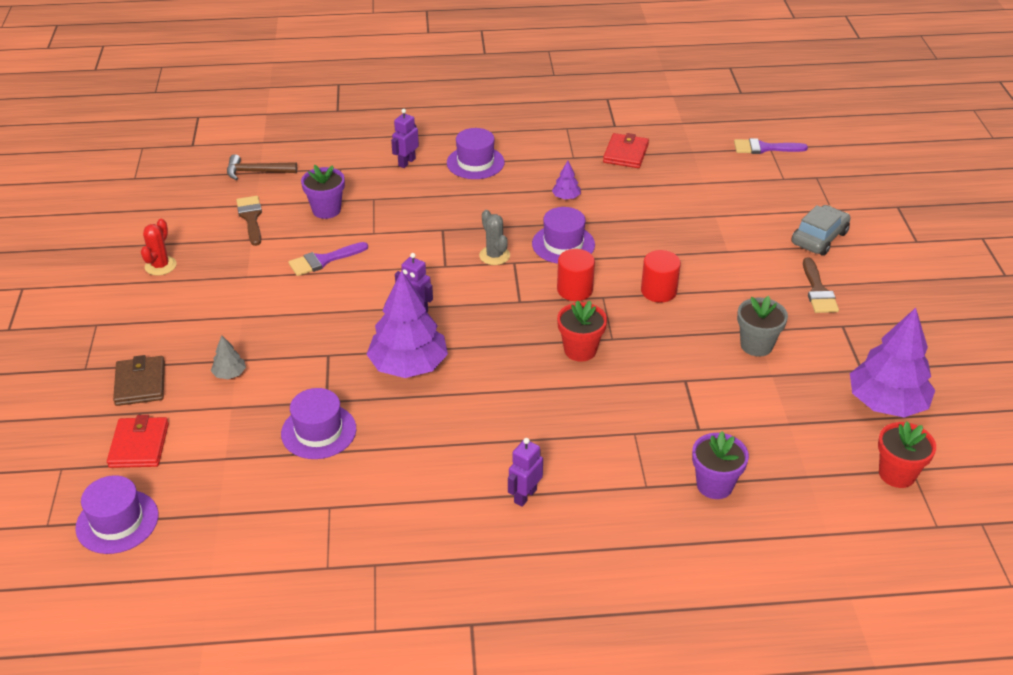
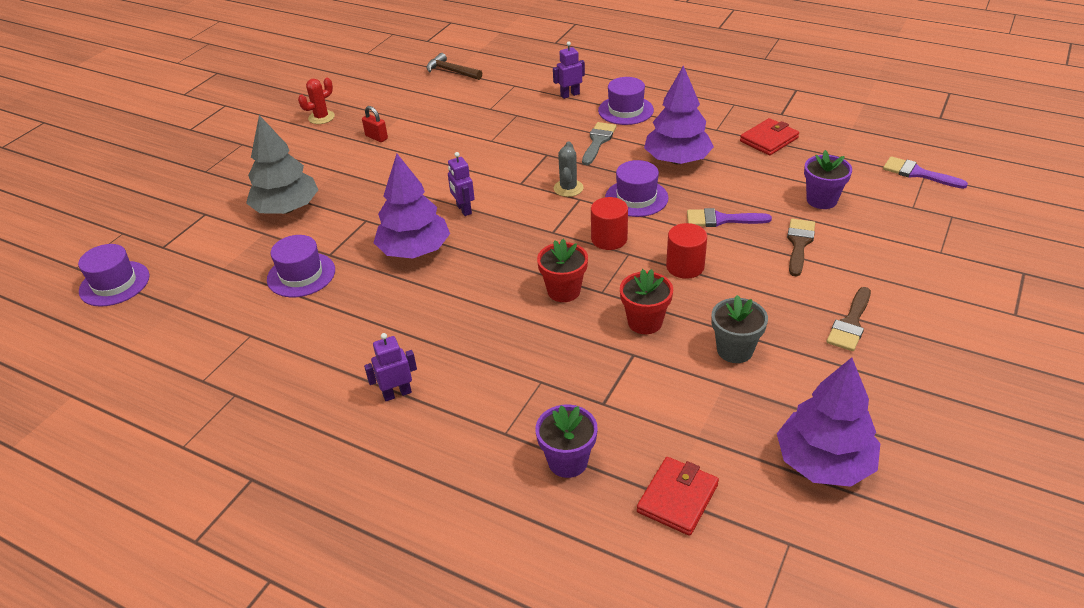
camera: 35 degrees right, 0 degrees up
red wallet [107,415,169,468] -> red wallet moved to [637,457,719,536]
brown wallet [113,355,165,406] -> none
grey tree [211,335,246,379] -> grey tree [246,115,319,214], size x2.33
brown brush [236,196,262,246] -> brown brush moved to [787,219,815,277]
purple brush [288,242,368,276] -> purple brush moved to [687,208,772,227]
purple flower pot [301,165,345,219] -> purple flower pot moved to [804,150,852,209]
purple tree [552,161,581,199] -> purple tree [644,65,714,164], size x2.33
grey car [791,205,851,256] -> none
red flower pot [878,421,936,488] -> red flower pot moved to [620,269,673,334]
none -> red padlock [362,106,388,142]
none -> grey brush [582,122,616,165]

